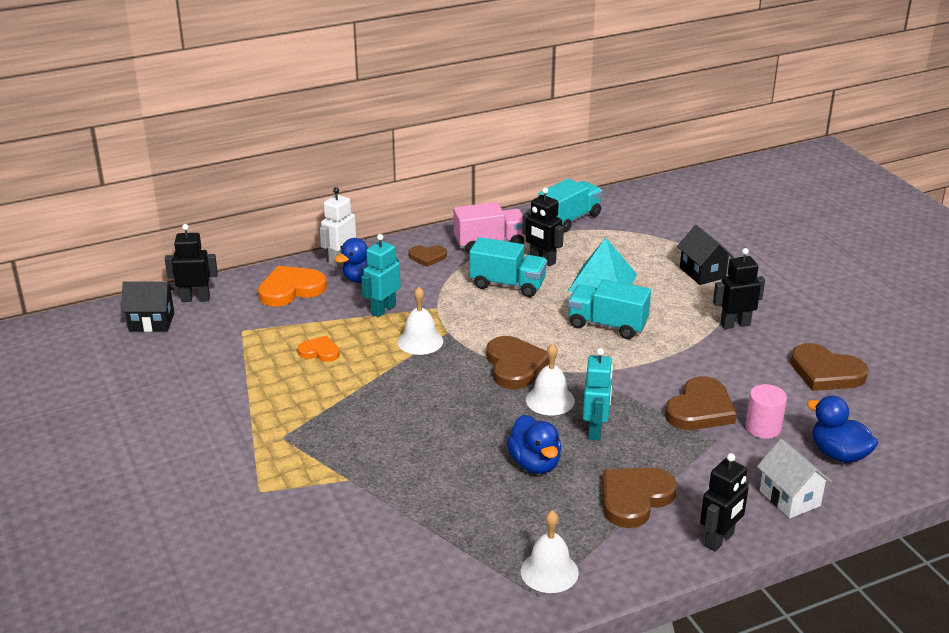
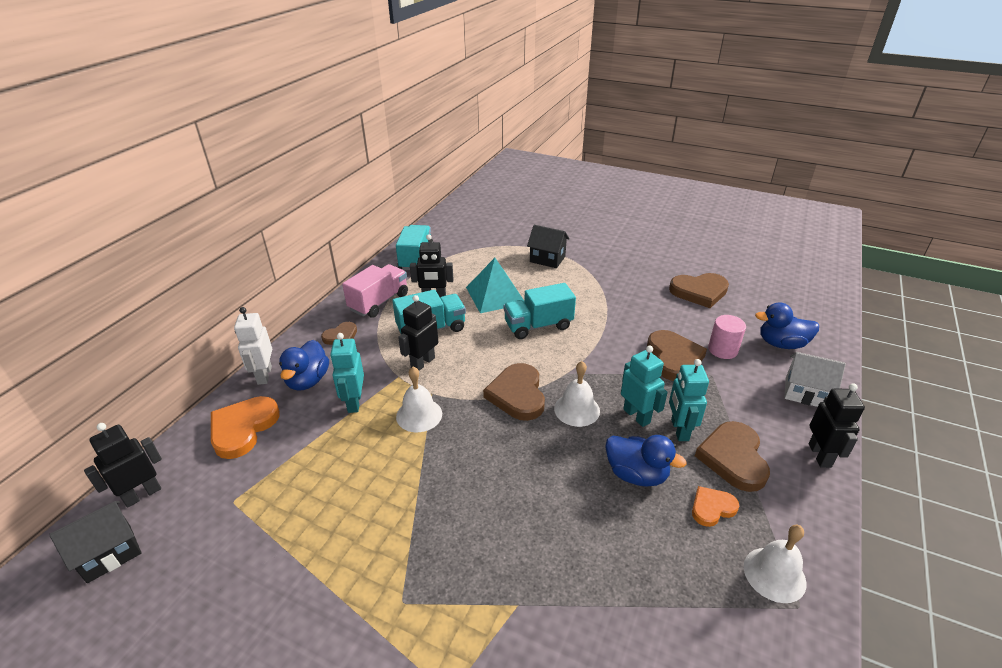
camera: 40 degrees left, 5 degrees up
orange heart [297,336,340,362] -> orange heart moved to [692,486,739,527]
brown heart [487,336,549,389] -> brown heart turned 135 degrees counterclockwise [483,363,545,421]
black robot [713,248,765,329] -> black robot moved to [398,295,438,371]
none -> turquoise robot [669,359,709,441]

